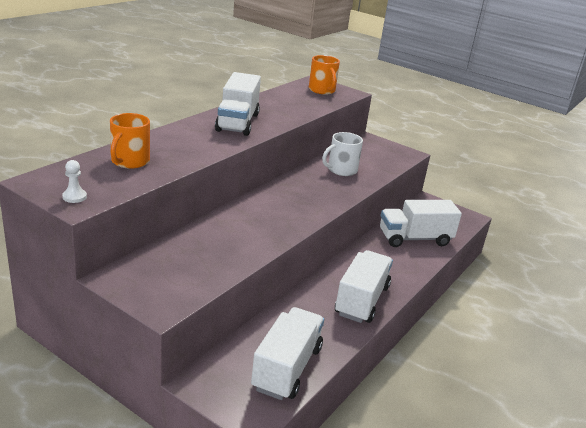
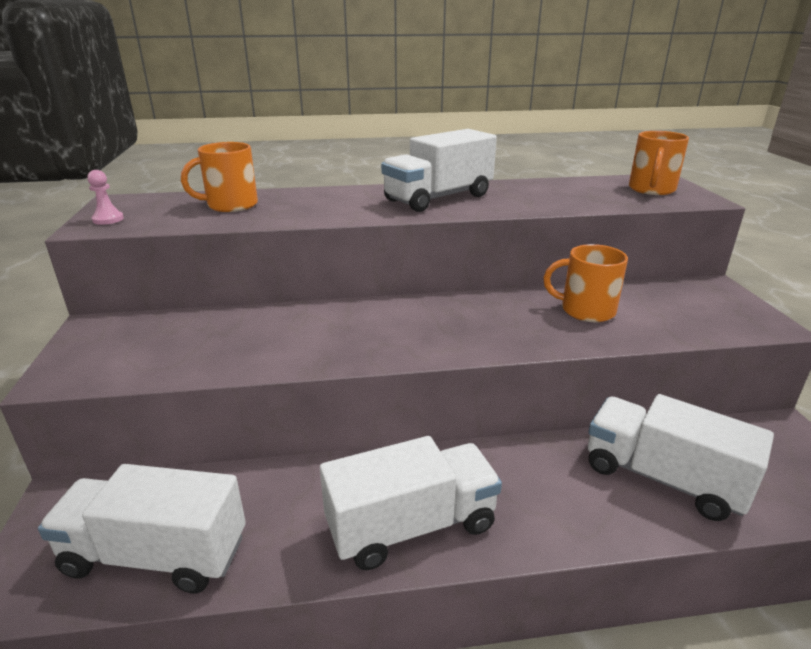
camera: 50 degrees right, 0 degrees up
white pawn [62,160,87,203] -> pink pawn [87,170,124,225]
white truck [251,307,324,400] -> white truck turned 150 degrees counterclockwise [38,464,246,593]
white mug [322,132,363,176] -> orange mug [543,244,628,322]

